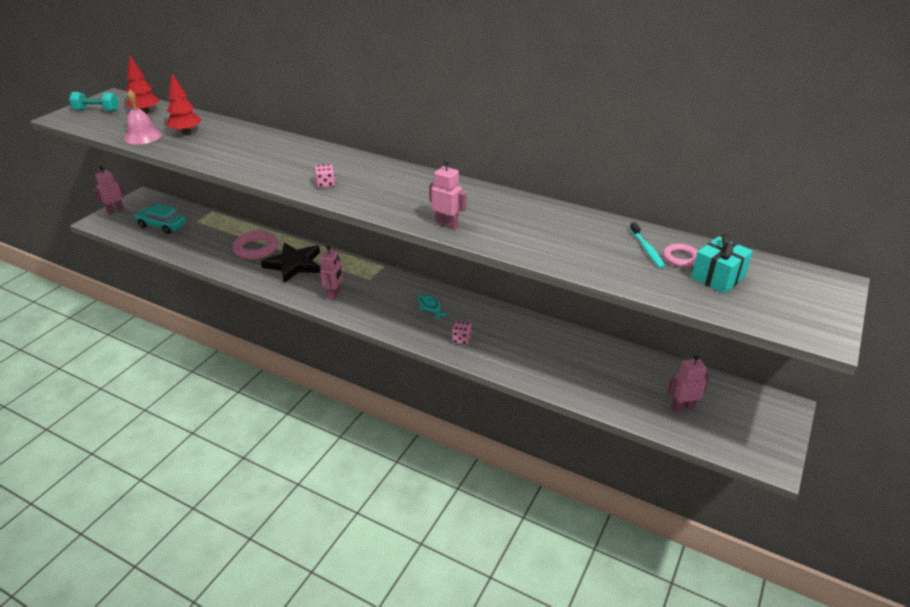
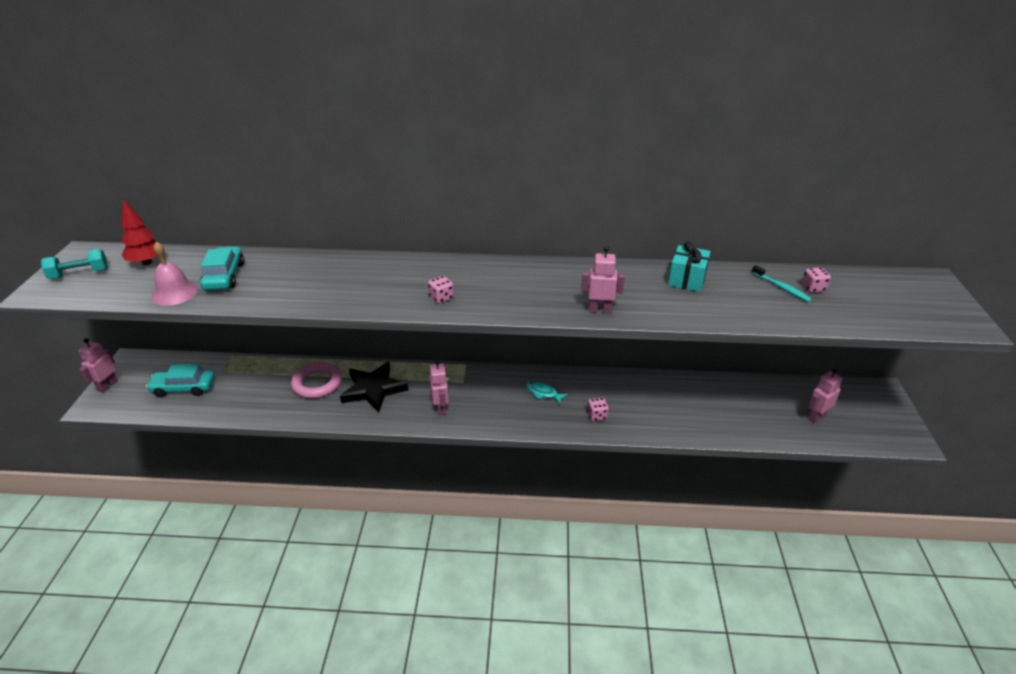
camera: 25 degrees left, 0 degrees up
red tree [166,74,201,134] -> turquoise car [200,246,244,290]
pink ring [663,243,698,267] -> pink dice [802,267,831,293]
turquoise gift [691,234,753,294] -> turquoise gift moved to [668,241,711,292]

